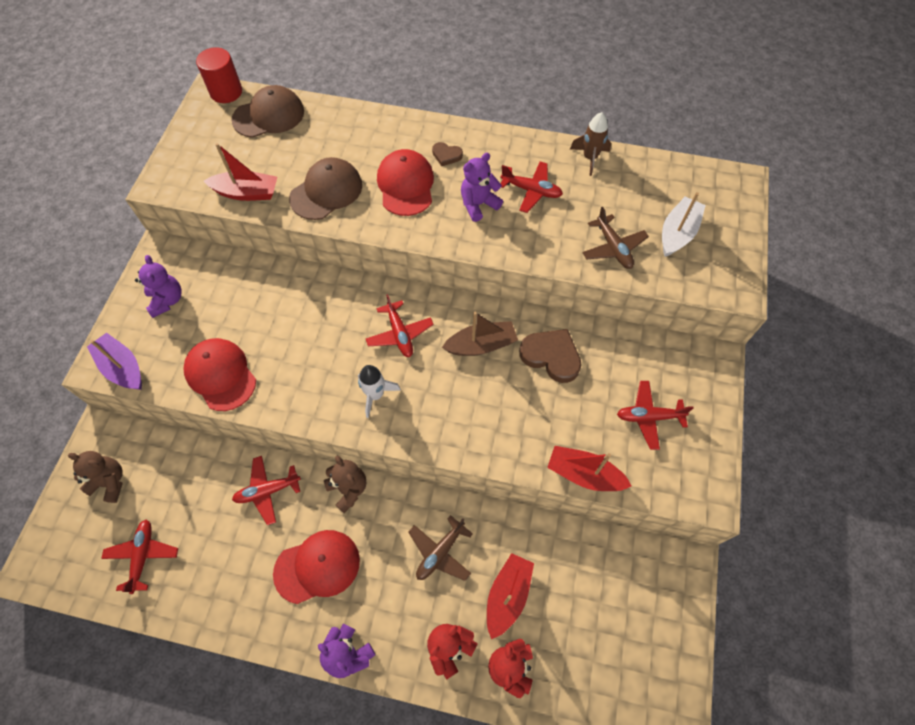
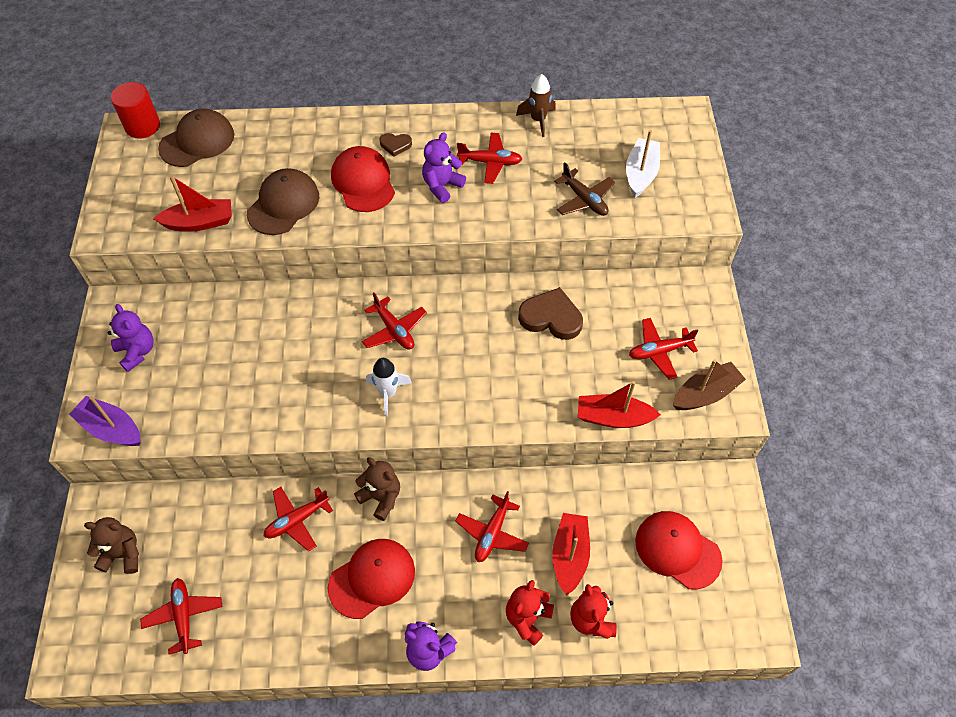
camera: 15 degrees left, 5 degrees down
red cap [183,338,256,411] -> red cap moved to [635,511,722,590]
brown plane [408,515,473,581] -> red plane [455,491,529,562]
brown boat [442,312,518,356] -> brown boat moved to [673,359,746,410]

